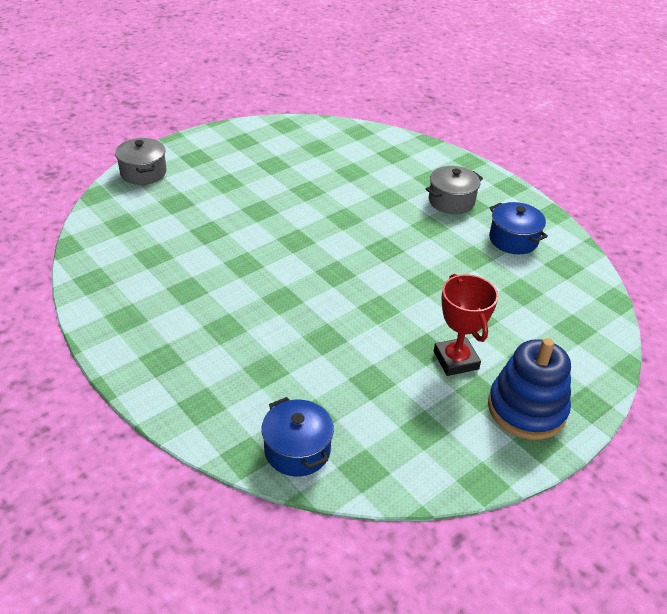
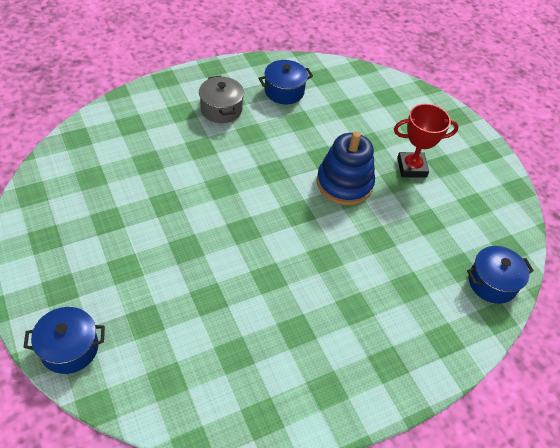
camera: 80 degrees left, 10 degrees up
grey pot [115,138,167,185] -> blue pot [23,307,105,374]
blue stacking toy [488,338,571,440] -> blue stacking toy moved to [316,132,375,205]

